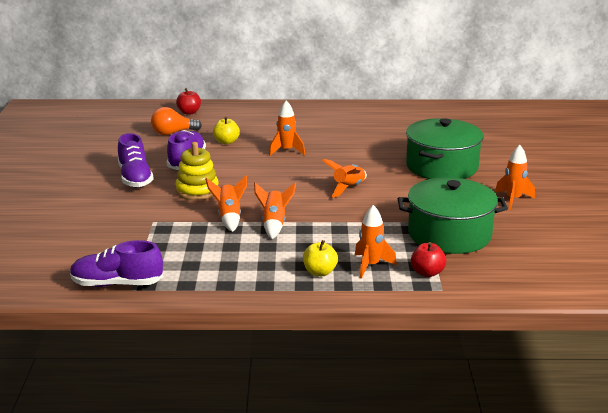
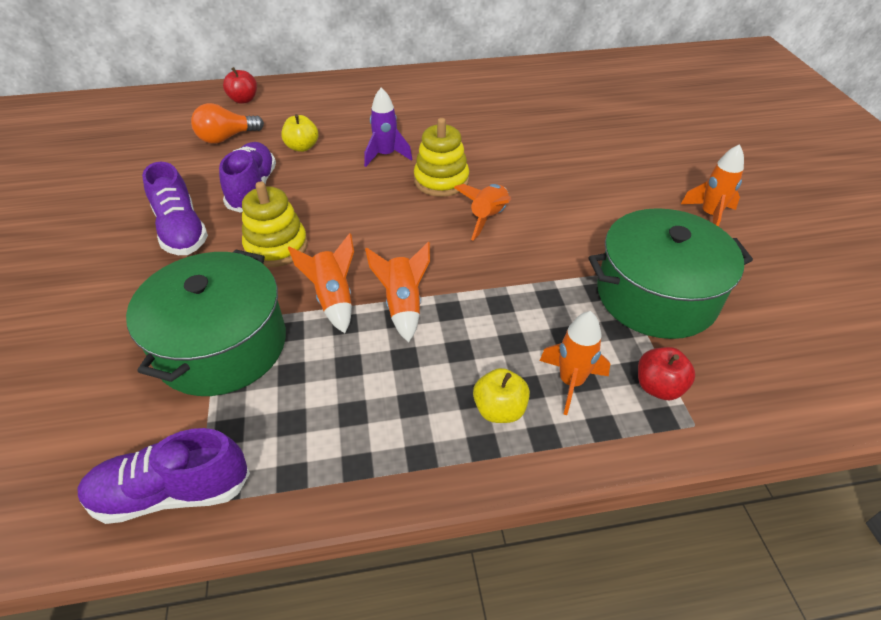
camera: 10 degrees left, 20 degrees up
orange rocket [269,100,305,156] -> purple rocket [364,88,413,167]
green pot [406,118,483,179] -> green pot moved to [126,249,286,396]
none -> yellow stacking toy [414,118,469,197]

